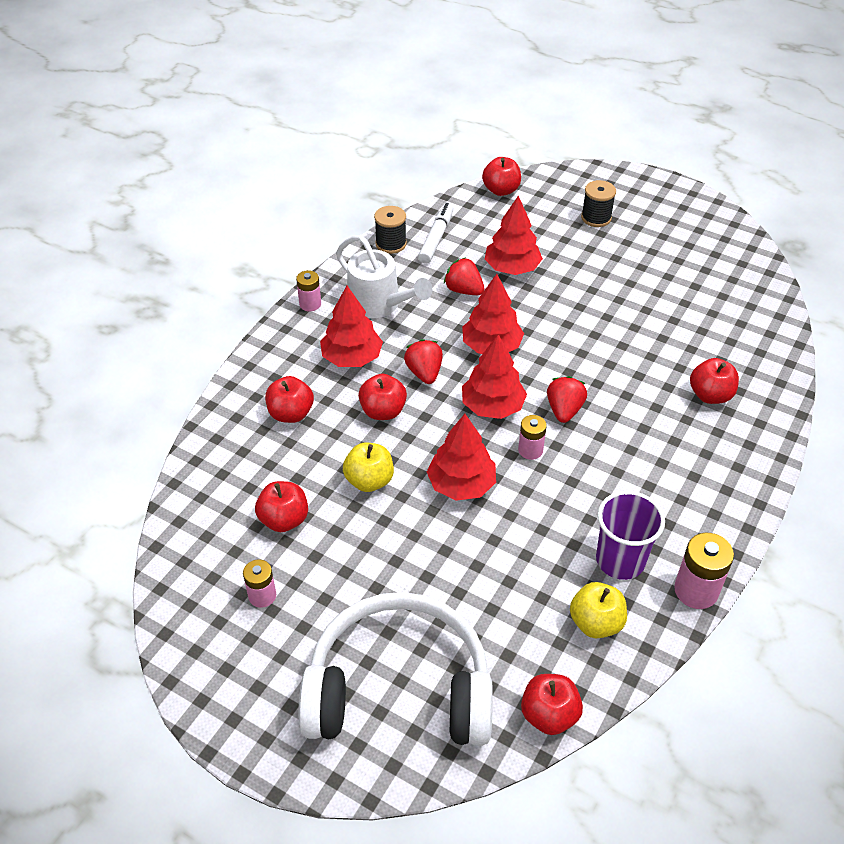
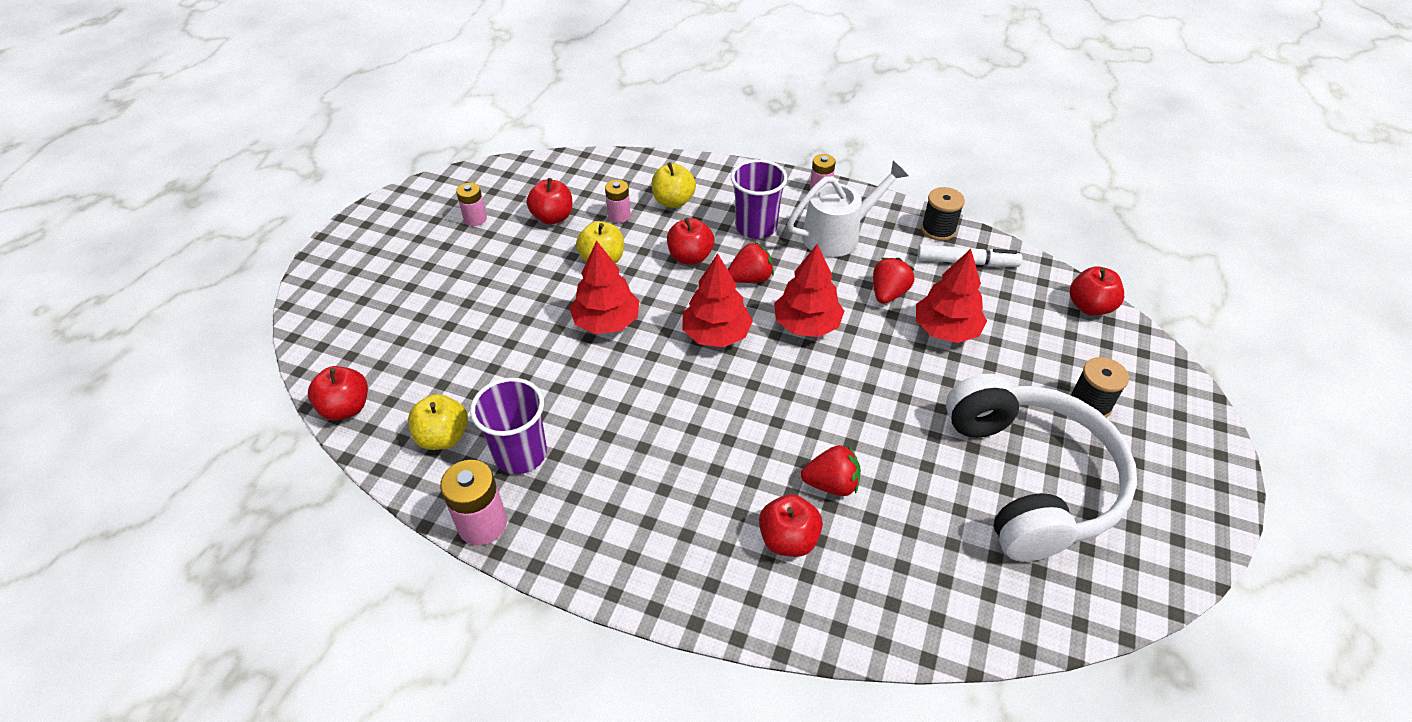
camera: 80 degrees right, 0 degrees up
red apple [265,376,314,423] -> yellow apple [652,162,696,208]
white headphones [299,592,493,746] -> white headphones moved to [946,374,1137,562]
red tree [320,286,383,367] -> purple cup [731,159,787,239]
white watering can [336,235,432,318] -> white watering can turned 150 degrees counterclockwise [787,161,909,257]
pink battery [518,415,547,460] -> pink battery moved to [605,180,631,223]
red strawberry [547,376,587,423] -> red strawberry moved to [801,445,861,496]

